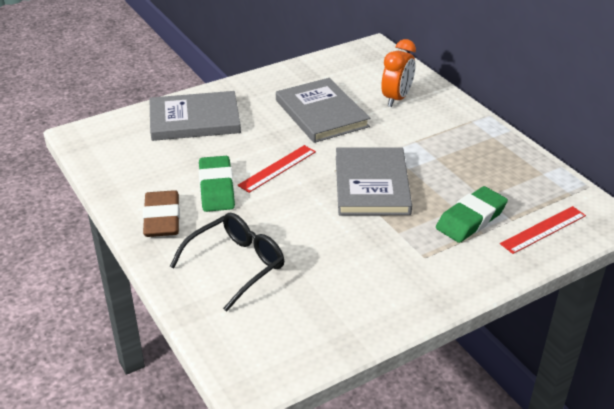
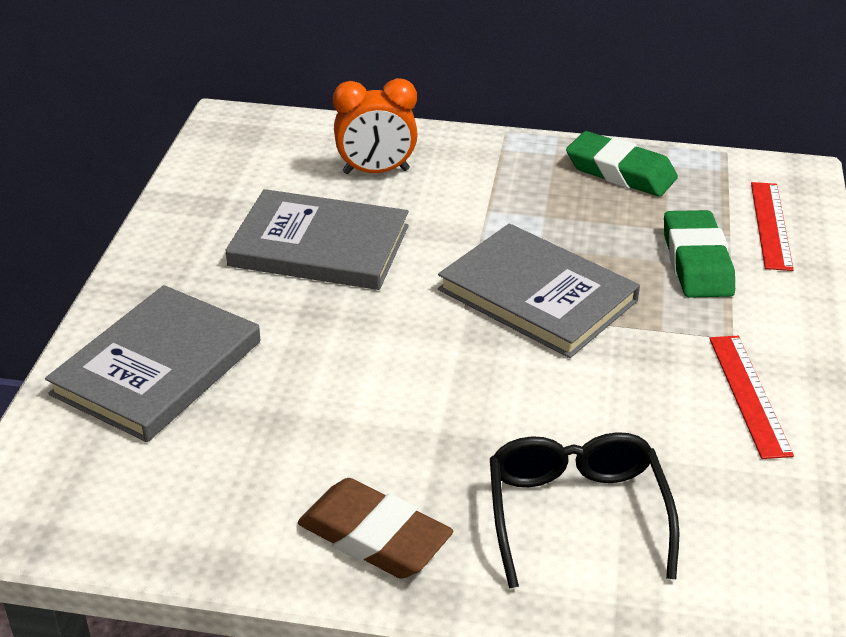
camera: 50 degrees left, 0 degrees up
green eraser [199,156,235,212] -> green eraser moved to [566,131,678,197]
red ruler [237,145,316,193] -> red ruler moved to [709,336,794,459]
orange clock [381,39,416,107] -> orange clock turned 105 degrees clockwise [333,78,418,174]

